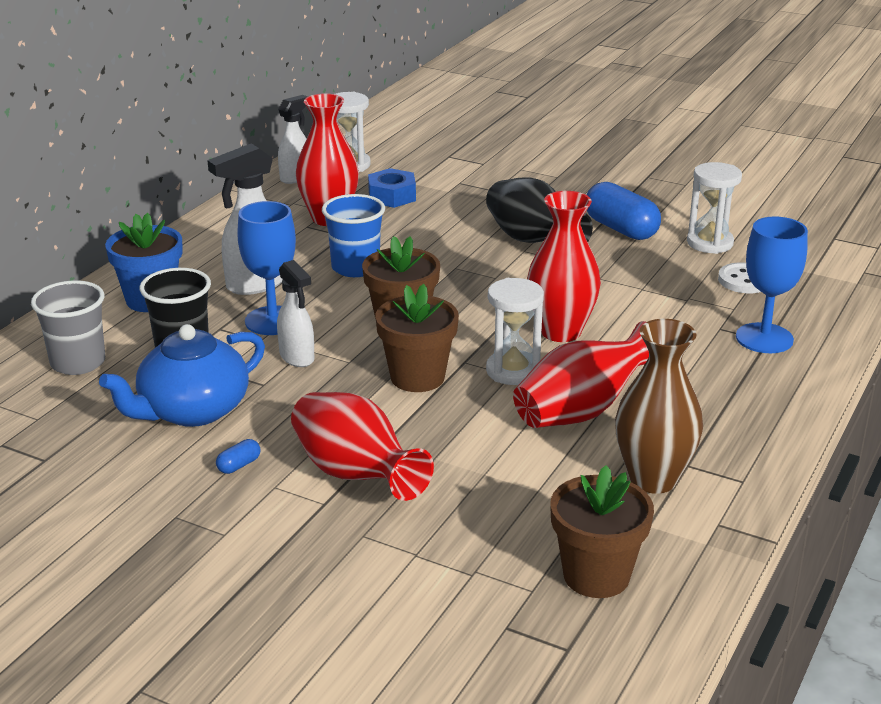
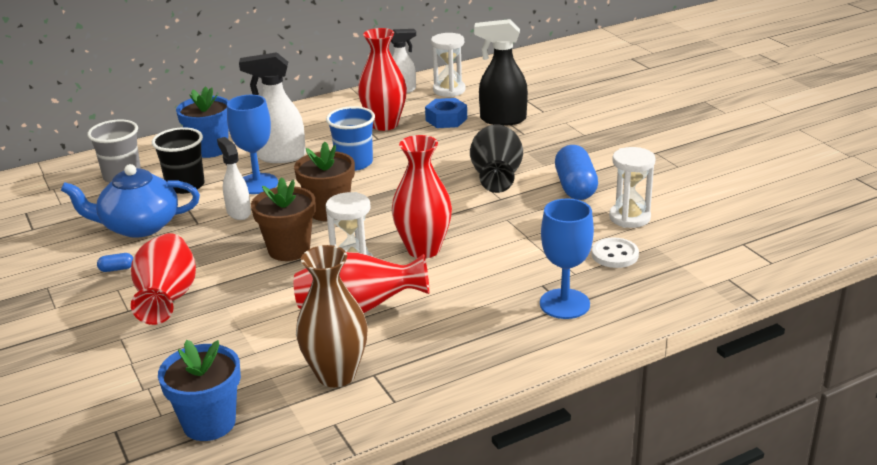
camera: 35 degrees right, 0 degrees up
white spray bottle [277,260,314,367] -> white spray bottle turned 150 degrees clockwise [217,137,251,220]
brown flower pot [550,466,654,598] -> blue flower pot [158,340,241,441]
none -> black spray bottle [474,19,528,126]

